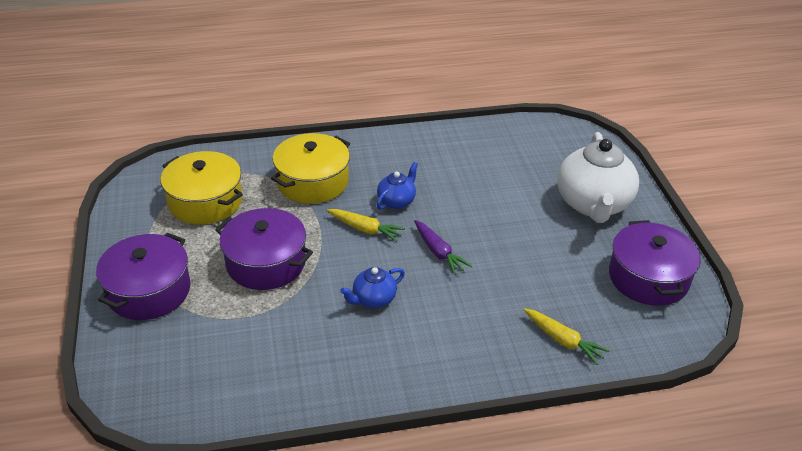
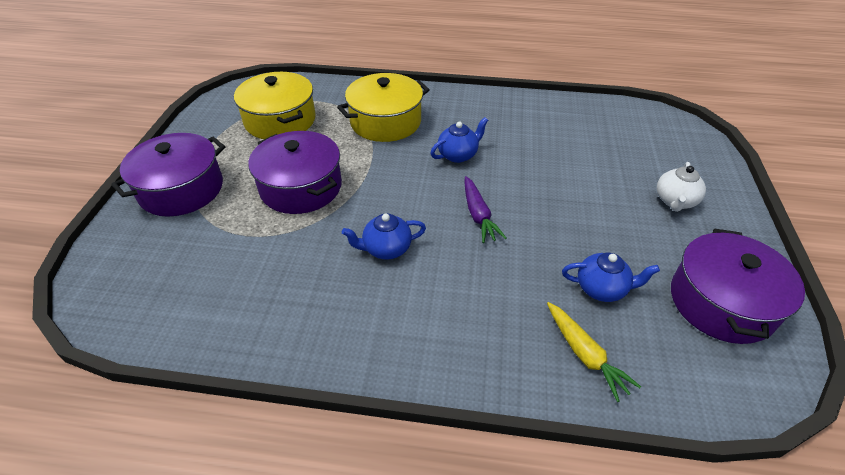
camera: 20 degrees right, 5 degrees up
yellow carrot [327,209,405,242] -> none
white teapot [557,132,639,223] -> white teapot [657,162,706,212], size x0.49
none -> blue teapot [562,253,660,302]

